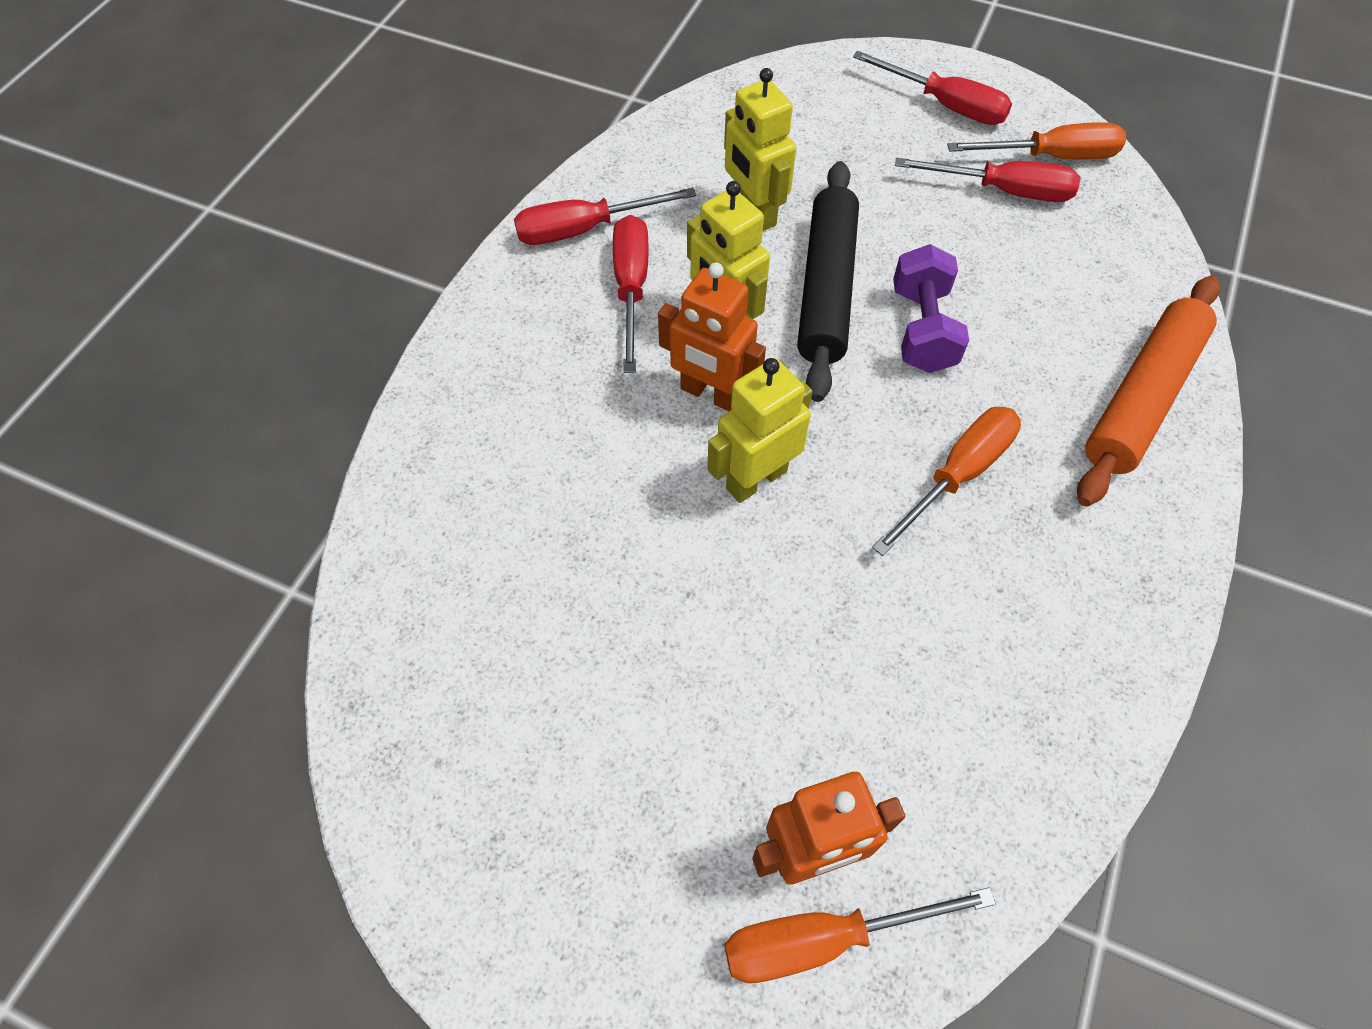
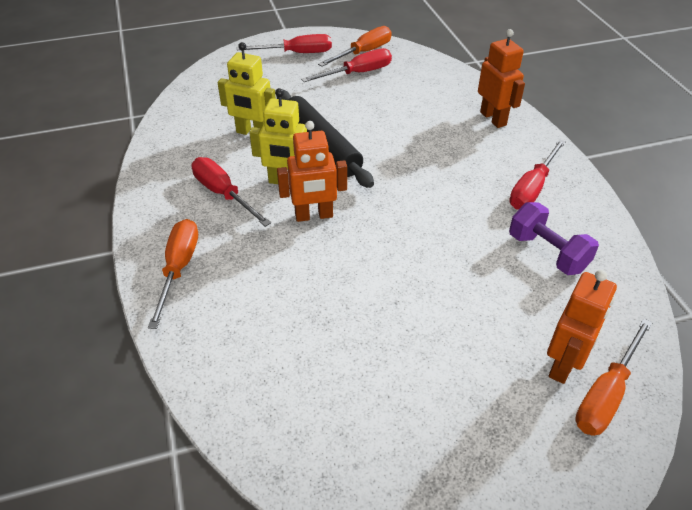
camera: 40 degrees left, 15 degrees down
red screwdriver [514,188,696,245] -> red screwdriver moved to [509,139,566,210]
yellow robot [707,358,813,503] -> none
orange screwdriver [872,407,1021,556] -> orange screwdriver moved to [148,219,198,329]
purple dumbbell [893,244,969,373] -> purple dumbbell moved to [509,202,599,275]
orange rolling pin [1077,275,1220,507] -> orange robot [478,29,525,128]

